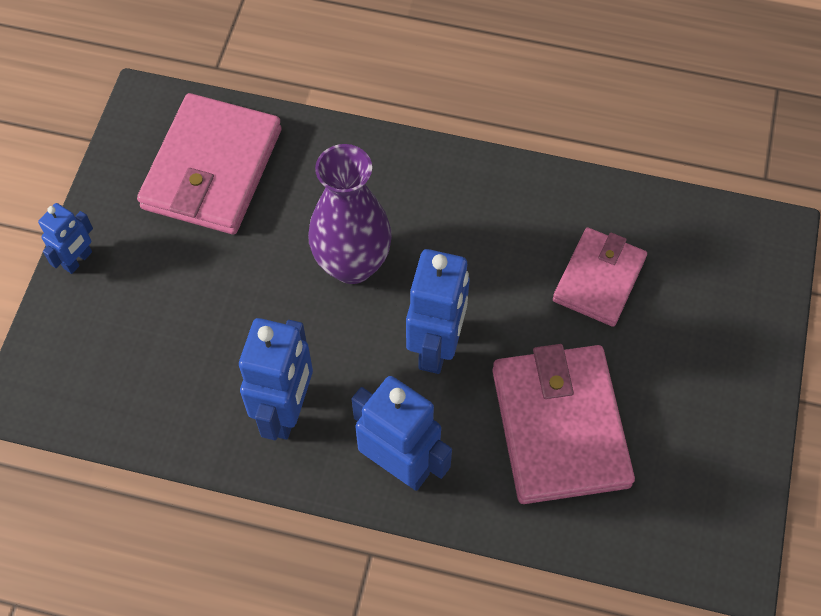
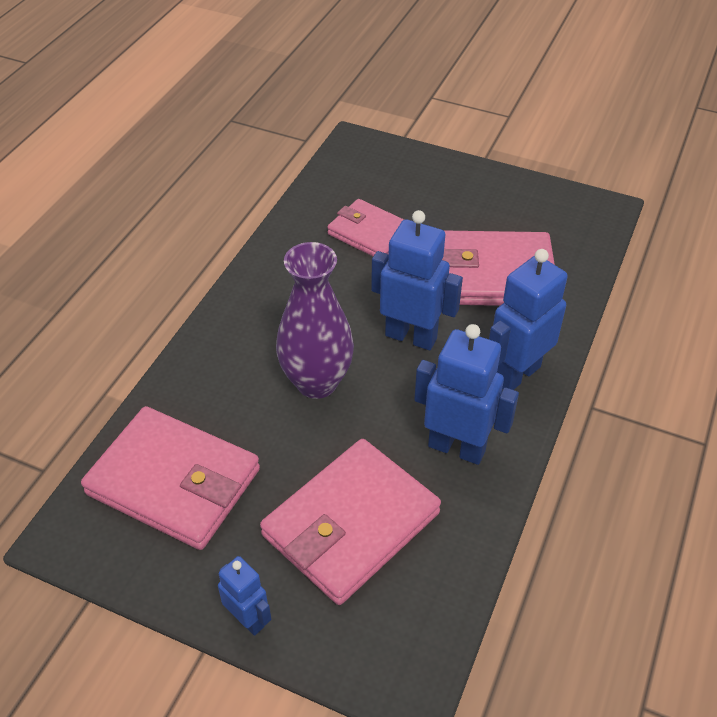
camera: 80 degrees left, 15 degrees down
none -> pink wallet [260,439,441,605]

